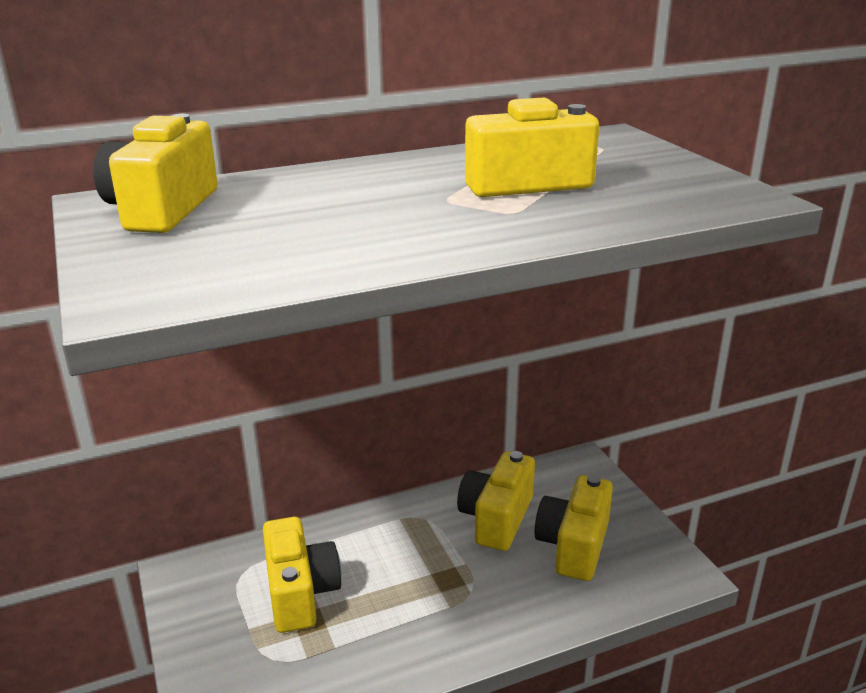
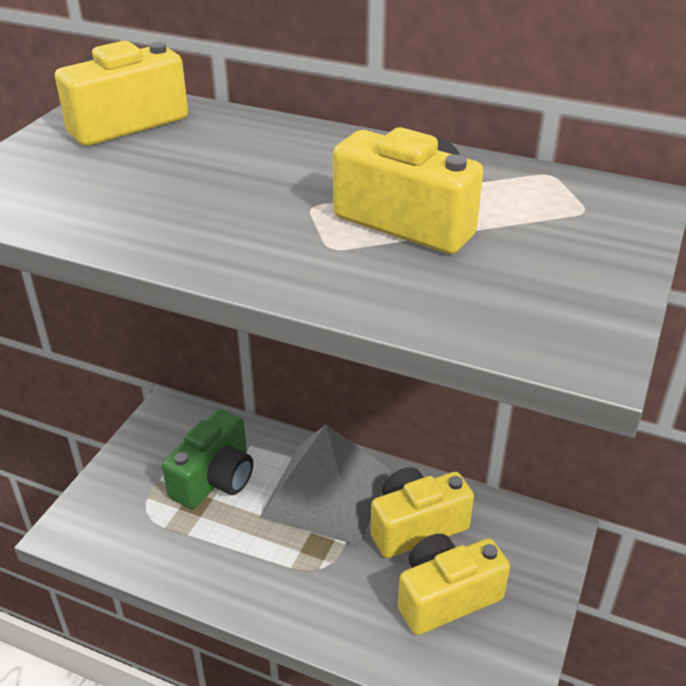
camera: 45 degrees right, 10 degrees up
yellow camera [263,517,341,633] -> green camera [162,409,253,509]
none -> grey pyramid [260,425,391,546]

